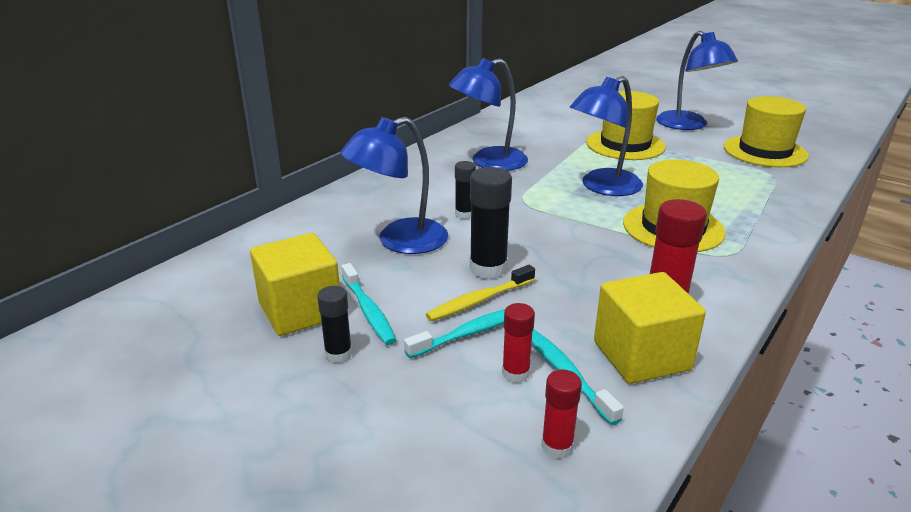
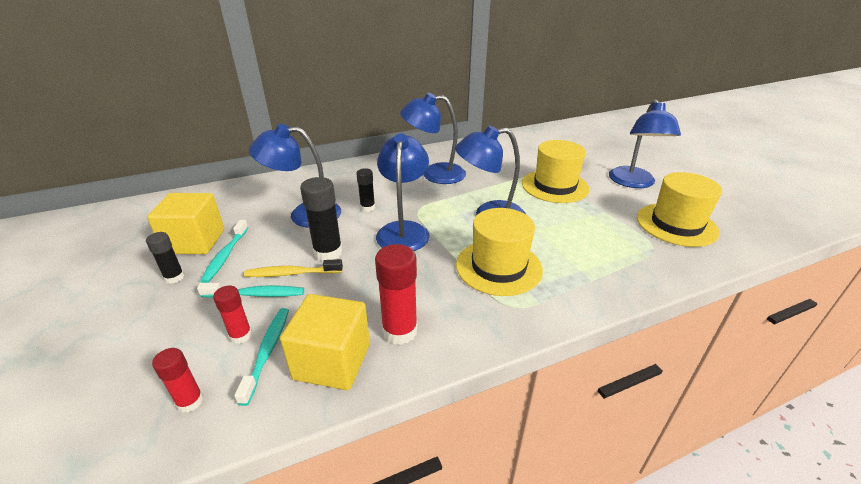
camera: 30 degrees right, 5 degrees up
none -> blue lamp [376,133,430,251]

